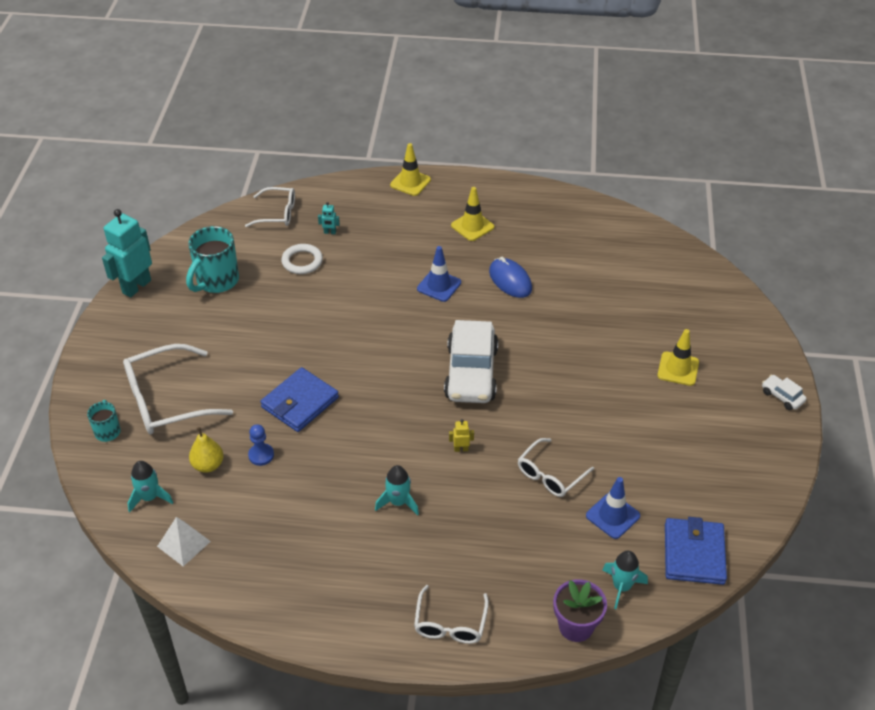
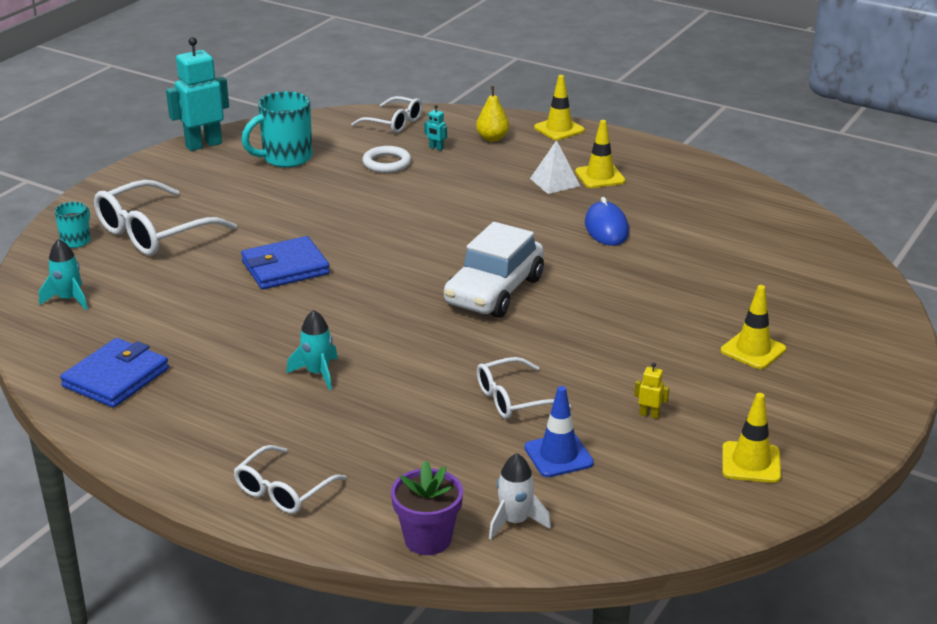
camera: 25 degrees right, 15 degrees down
white glasses [123,344,233,434] -> white glasses turned 45 degrees counterclockwise [94,180,237,256]
white pyramid [157,517,211,567] -> white pyramid moved to [530,140,580,194]
yellow pear [189,427,224,473] -> yellow pear moved to [476,86,509,142]
blue pawn [248,424,274,466] -> none
blue traffic cone [417,246,461,302] -> none
yellow robot [449,419,474,452] -> yellow robot moved to [634,362,669,419]
turquoise rocket [603,551,648,609] -> white rocket [489,453,551,540]
blue wallet [665,517,727,585] -> blue wallet moved to [60,338,169,408]
white car [762,375,807,410] -> none
none -> yellow traffic cone [722,393,781,483]

